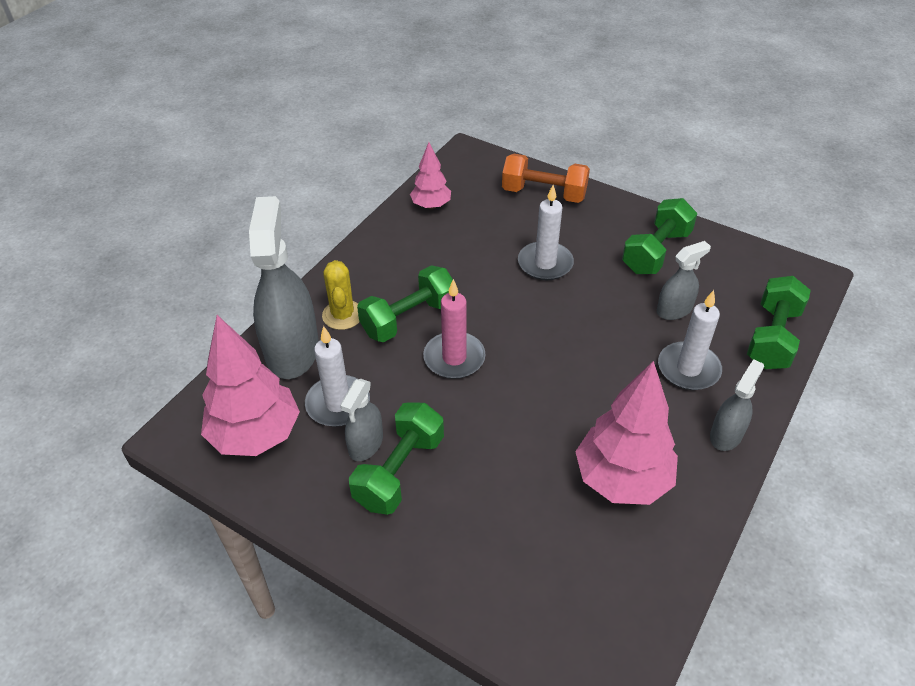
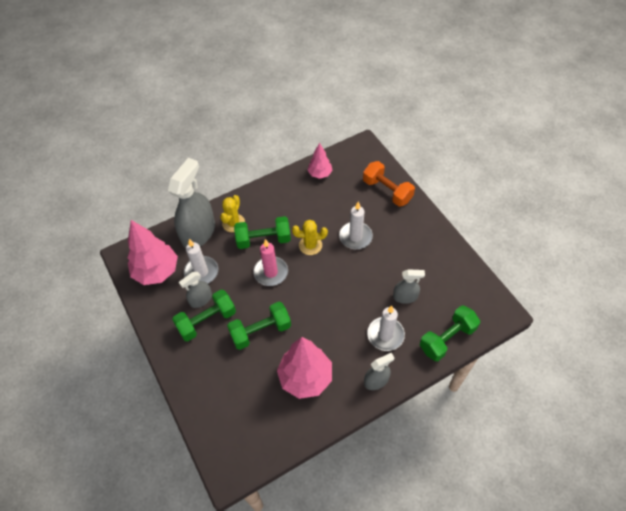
camera: 30 degrees right, 10 degrees up
green dumbbell [622,198,697,274] -> green dumbbell moved to [227,302,291,350]
none -> yellow cactus [292,220,328,255]

